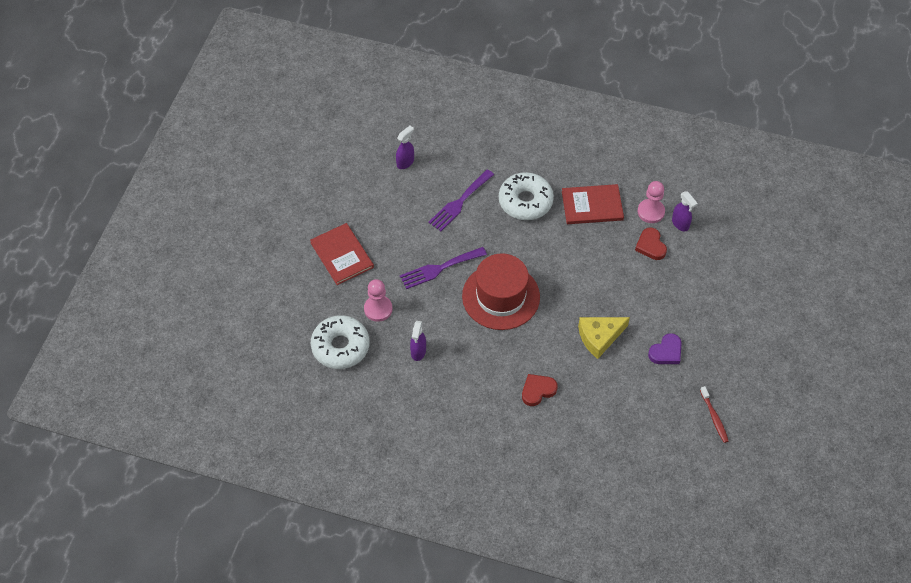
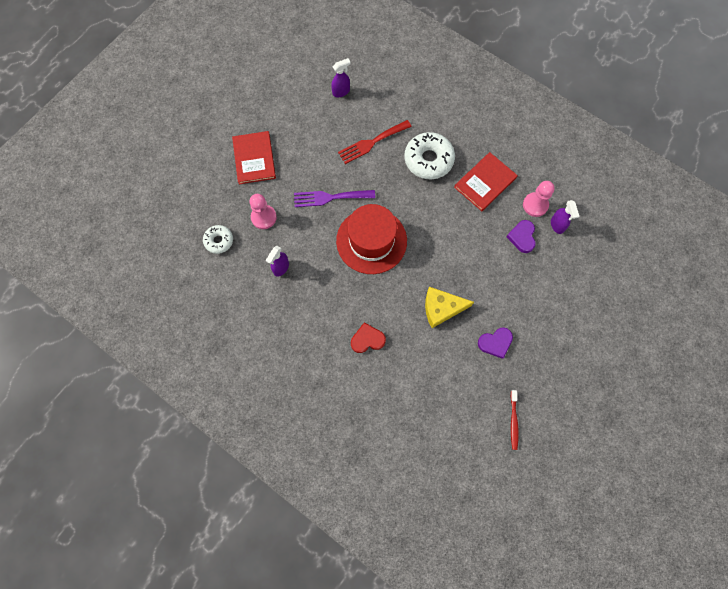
camera: 20 degrees right, 15 degrees up
white donut [311,315,370,369] -> white donut [203,225,233,254], size x0.57
purple fork [428,169,494,231] -> red fork [338,120,412,164]
red book [562,184,624,224] -> red book turned 60 degrees counterclockwise [454,152,518,211]
red heart [635,227,667,260] -> purple heart [507,220,536,253]

